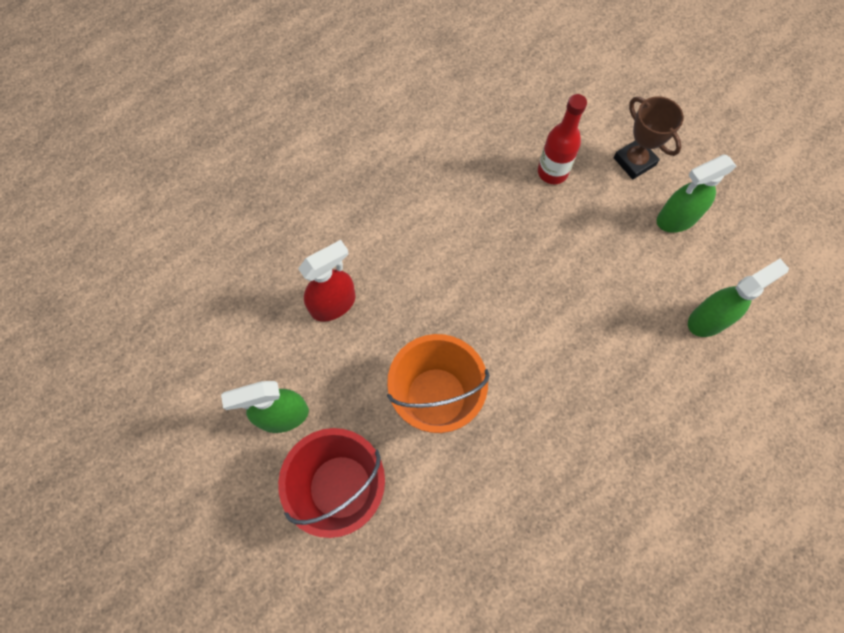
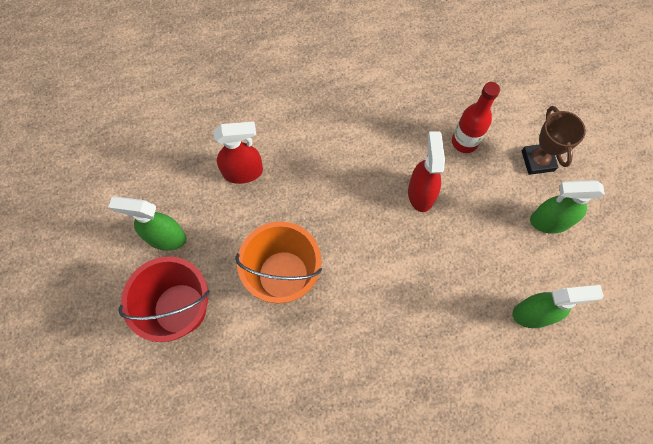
camera: 25 degrees right, 0 degrees up
none -> red spray bottle [408,131,445,212]

